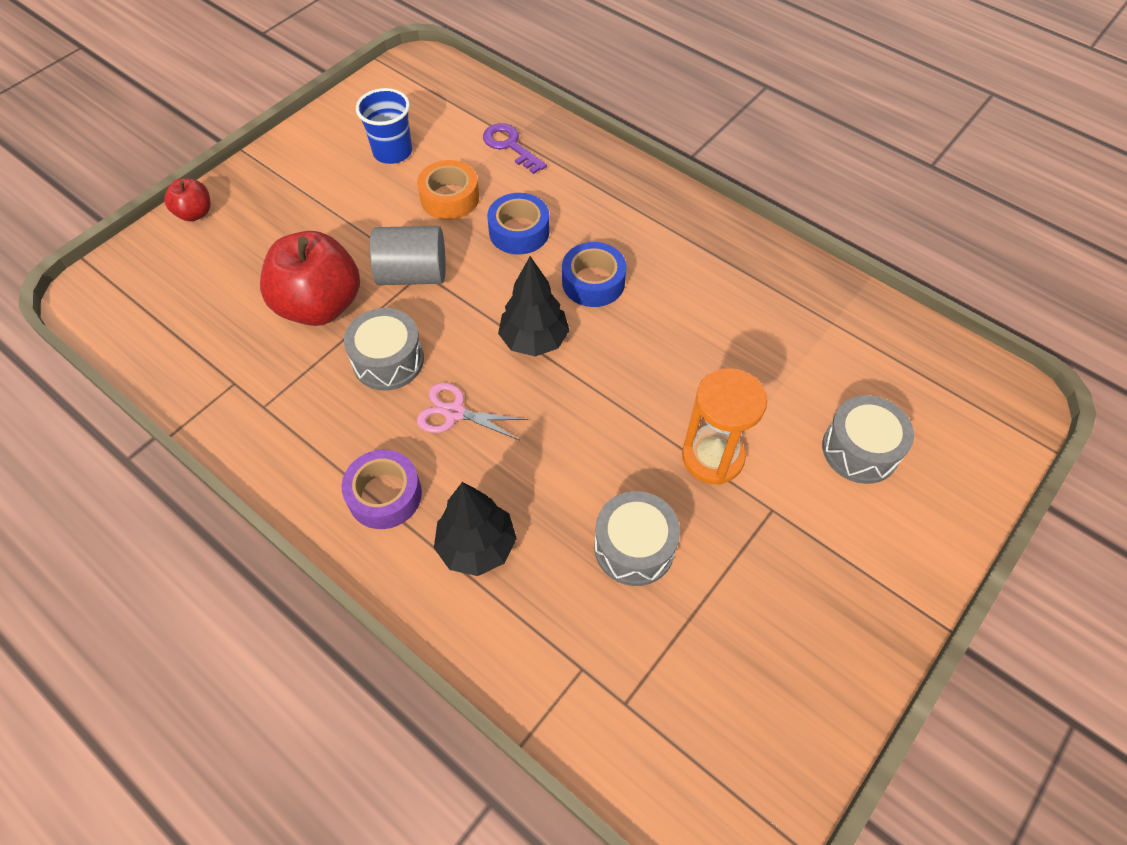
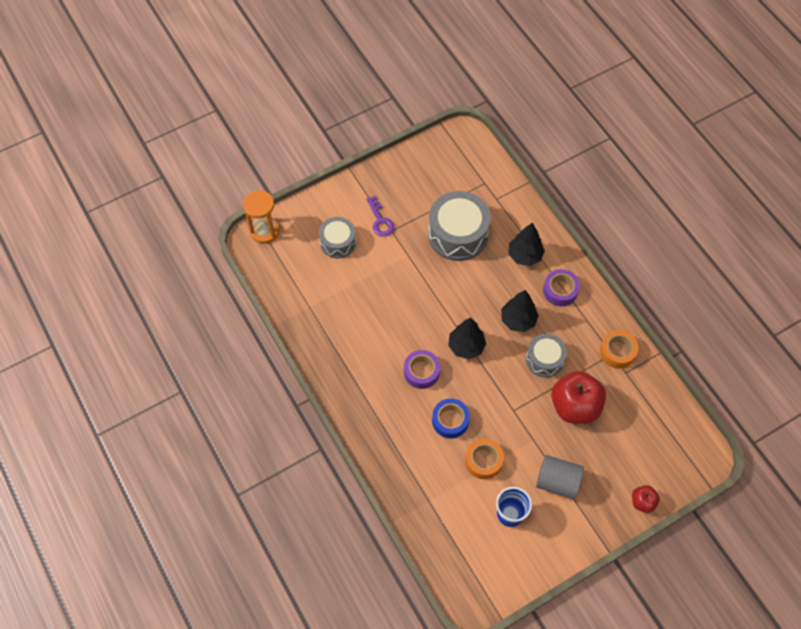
camera: 160 degrees left, 5 degrees up
grey cylinder [370,226,446,285] -> grey cylinder moved to [536,455,584,499]
pink scissors [417,383,528,440] -> black tree [501,290,539,332]
purple key [483,123,547,174] -> purple key moved to [366,196,394,237]
blue tape [562,242,627,307] -> purple tape [404,350,440,389]
grey drum [594,491,680,586] -> grey drum [428,191,491,261], size x1.67
orange hourglass [682,368,767,485] -> orange hourglass moved to [243,190,280,244]
none -> orange tape [600,330,638,369]

